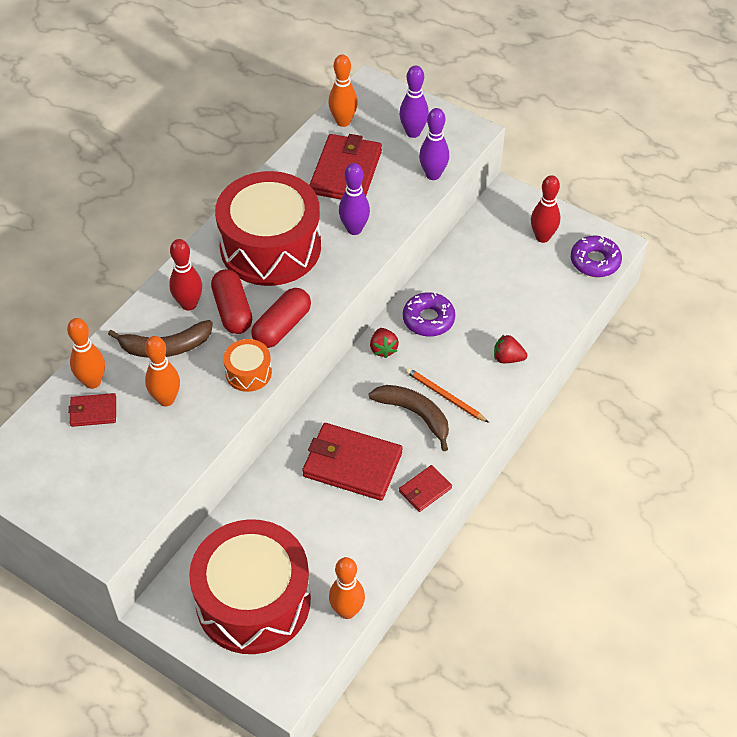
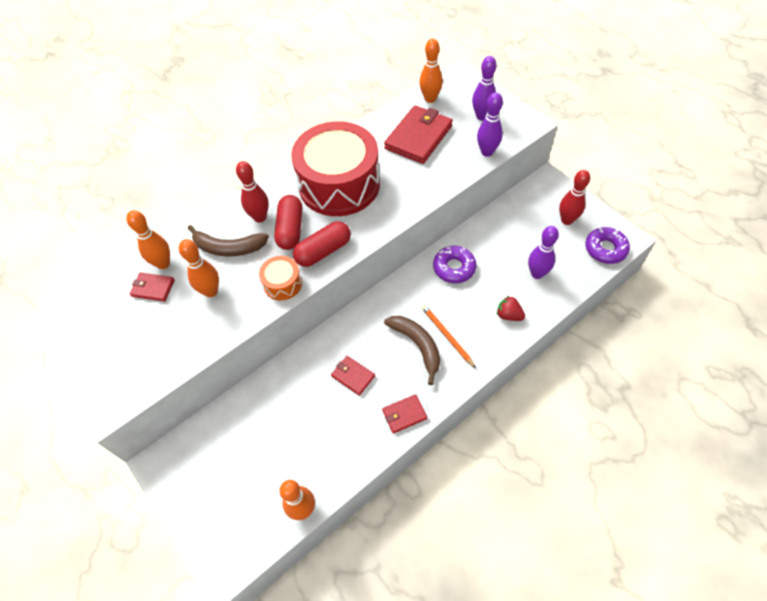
camera: 20 degrees right, 5 degrees up
red drum [189,519,311,654] -> none
red wallet [302,423,402,501] -> red wallet [331,356,375,396], size x0.51
purple bowling pin [339,163,370,235] -> purple bowling pin moved to [528,226,559,279]
red strawberry [370,328,399,358] -> none

